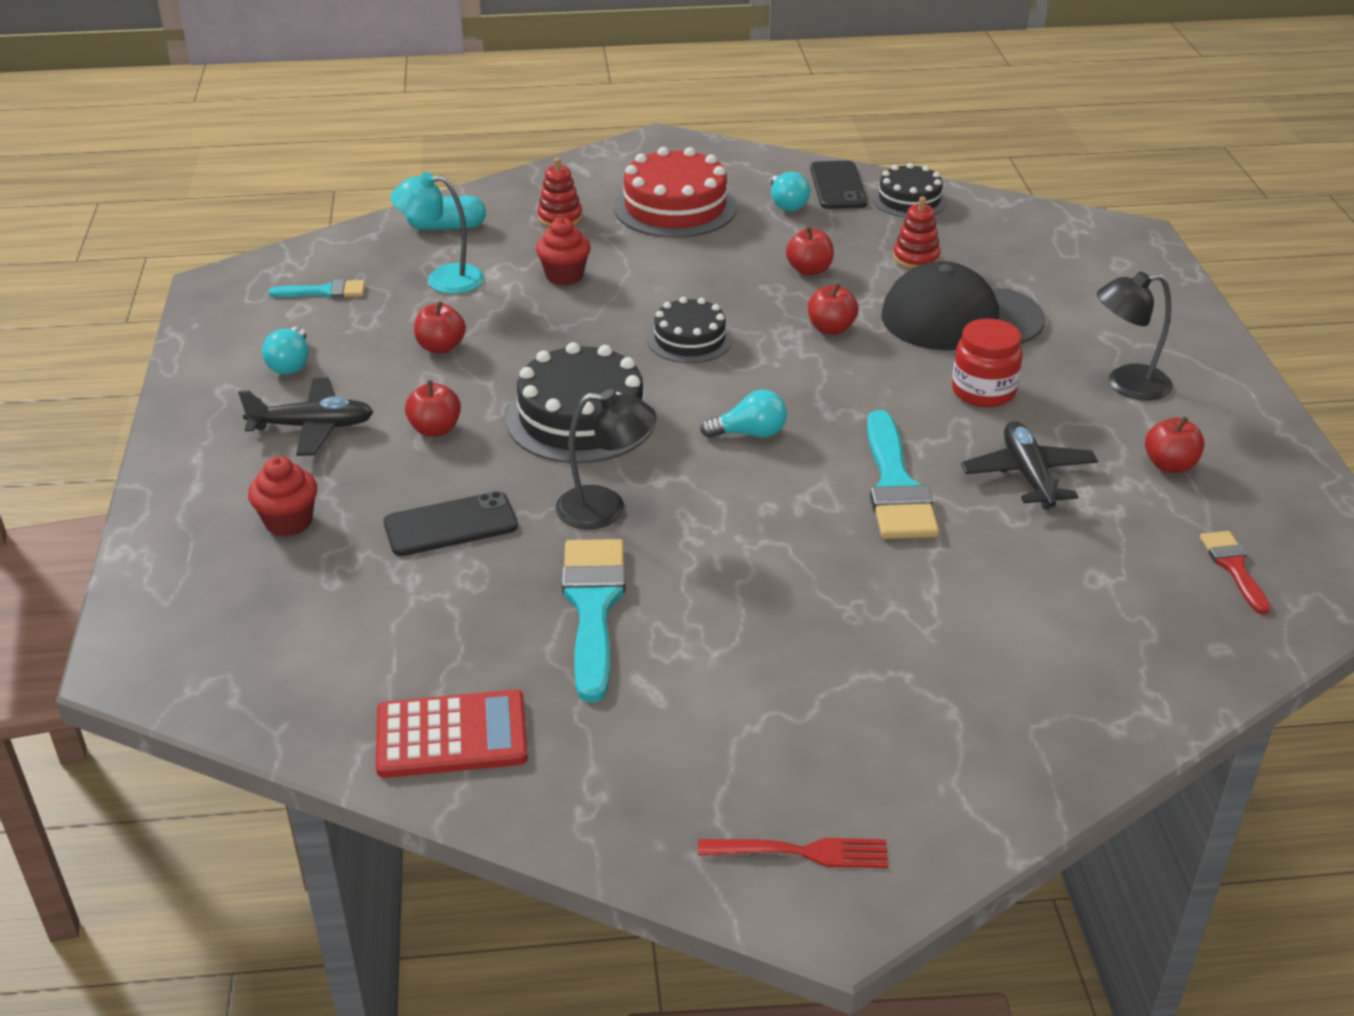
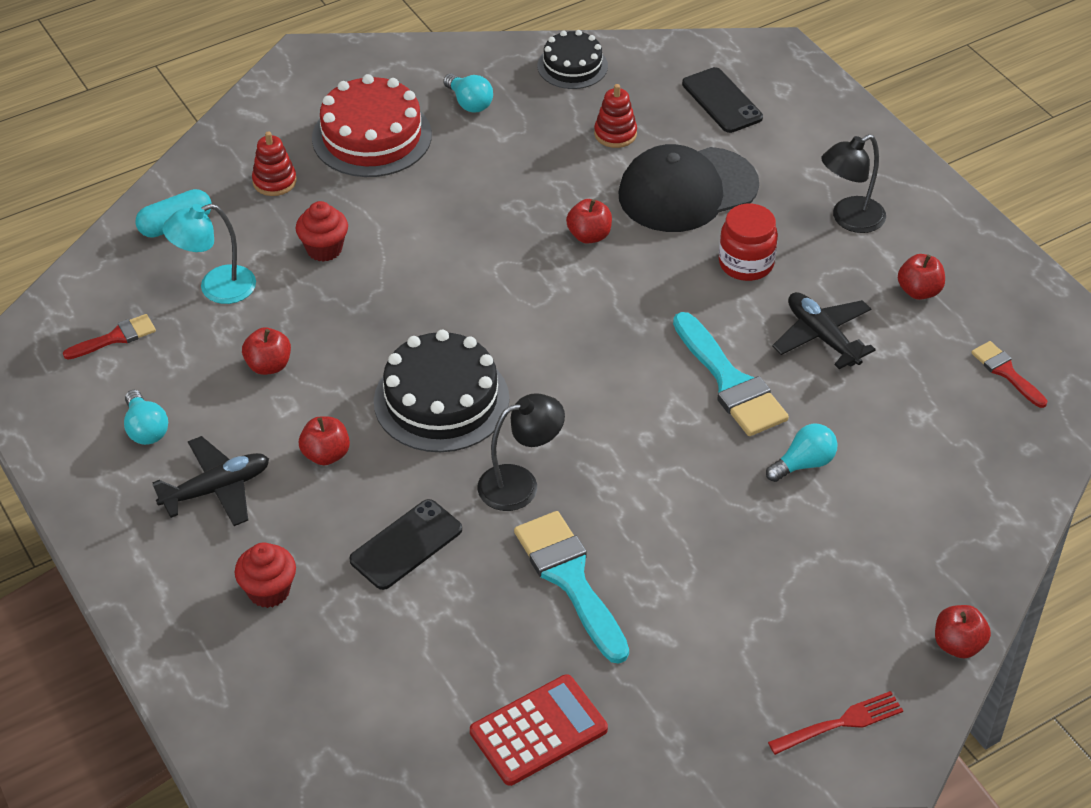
camera: 25 degrees left, 10 degrees up
turquoise brush [268,279,365,298] -> red brush [63,314,156,360]
black cake [647,297,733,363] -> none
turquoise light bulb [700,390,787,438] -> turquoise light bulb moved to [766,424,837,482]
red apple [786,226,834,276] -> red apple moved to [935,605,991,658]
black phone [810,161,867,209] -> black phone moved to [682,67,763,133]

